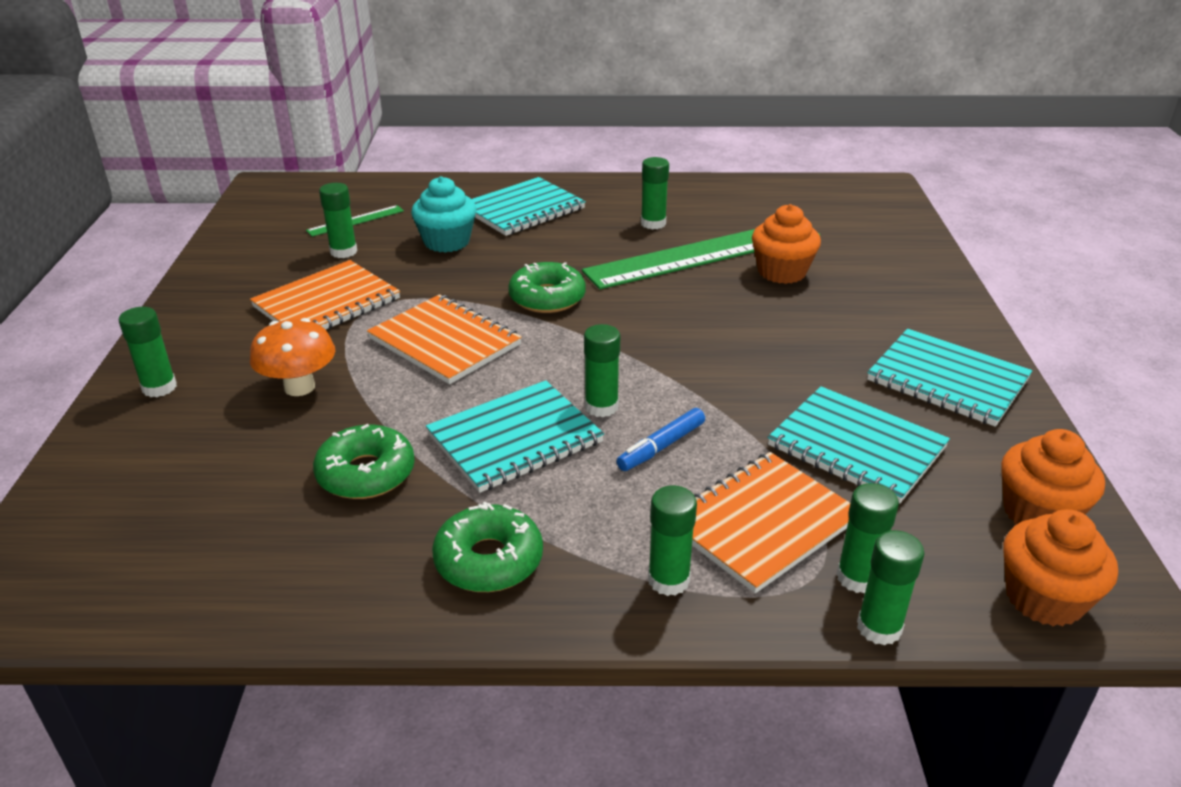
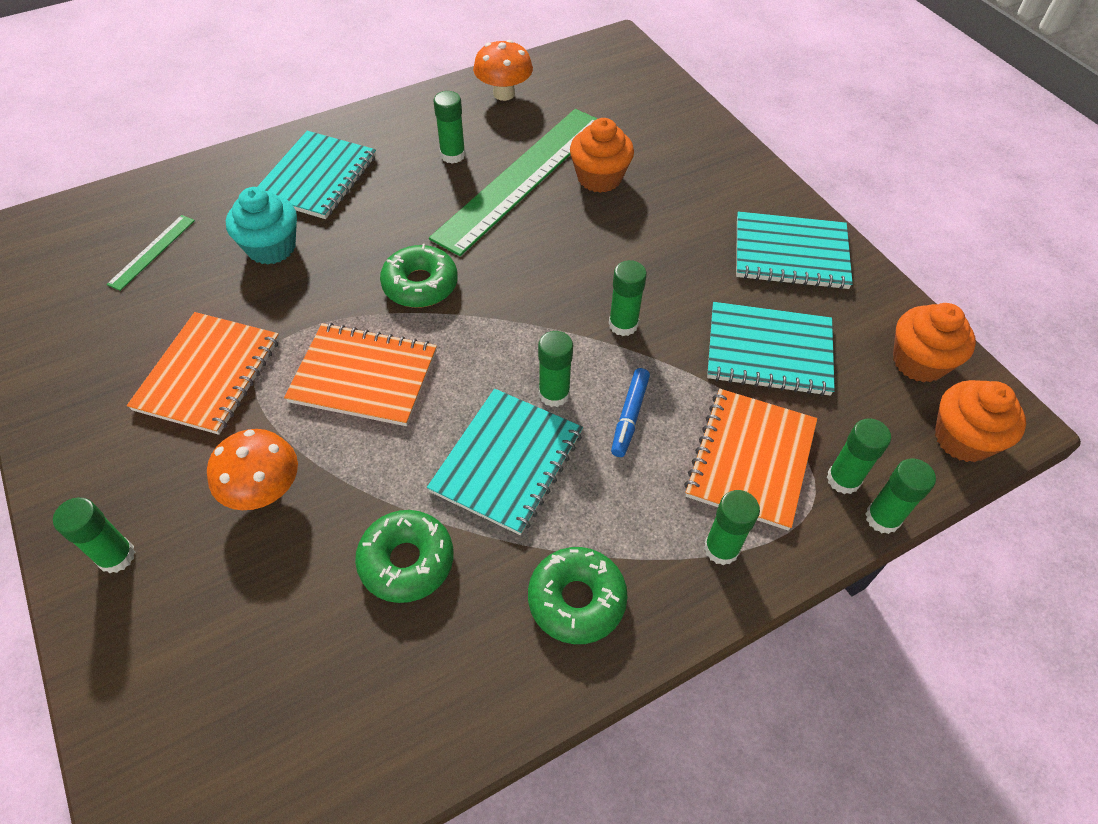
camera: 30 degrees left, 20 degrees up
green glue stick [319,183,357,258] -> green glue stick moved to [609,260,647,336]
none -> orange mushroom [473,40,533,101]

